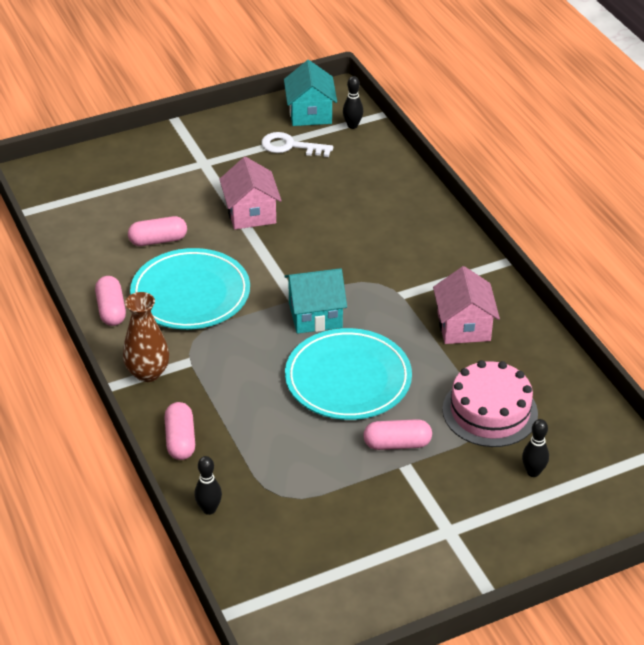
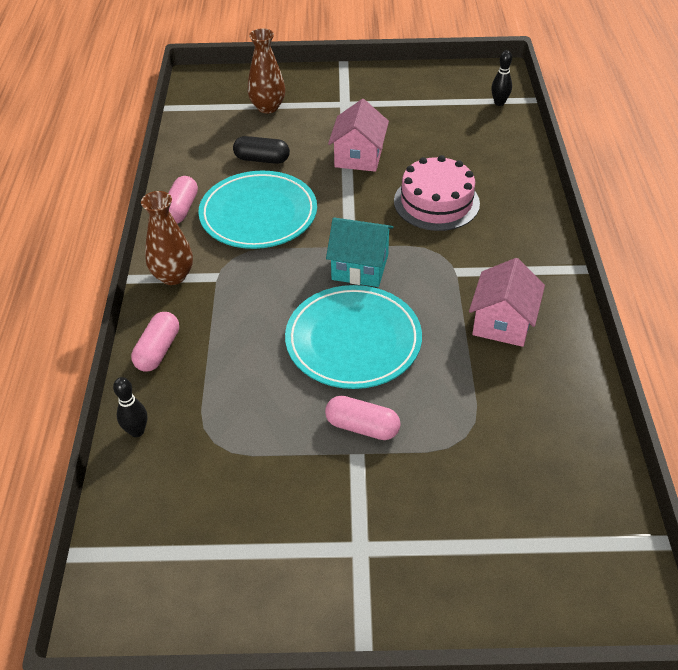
camera: 25 degrees right, 5 degrees up
pink capsule [128,216,187,246] -> black capsule [233,136,290,164]
white key [261,132,333,157] -> none
turquoise house [284,60,337,126] -> none
pink cake [442,360,538,447] -> pink cake moved to [394,155,480,231]
black bowling pin [522,419,549,477] -> none
none -> brown vase [248,28,285,113]

